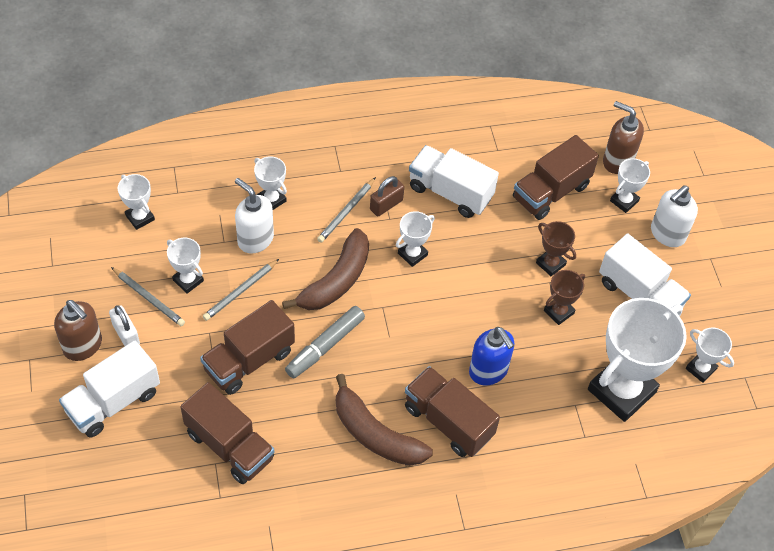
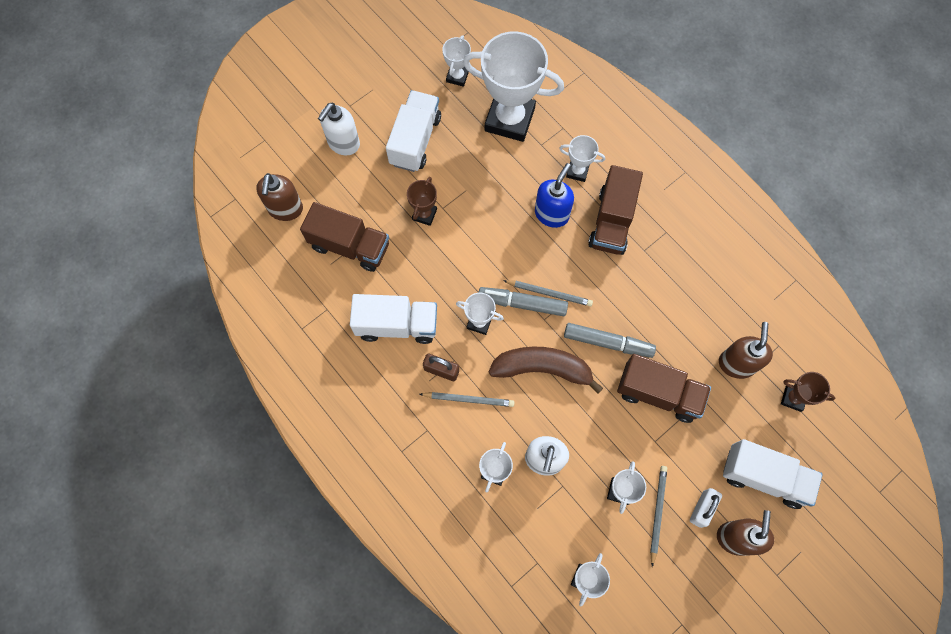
camera: 115 degrees left, 15 degrees up
brown truck [180,382,274,484] -> brown soap dispenser [719,322,773,379]
grey pencil [203,259,279,321] -> grey pencil moved to [503,280,593,306]
brown banana [336,374,433,466] -> none
white truck [409,145,499,218] -> white truck turned 90 degrees counterclockwise [350,294,437,344]
brown trophy [544,270,585,325] -> brown trophy moved to [781,372,835,412]
white trophy [610,158,650,213] -> white trophy moved to [559,135,605,182]
white soap dispenser [651,185,698,247] -> white soap dispenser turned 105 degrees clockwise [318,103,360,155]
none -> grey marker [478,287,568,316]

